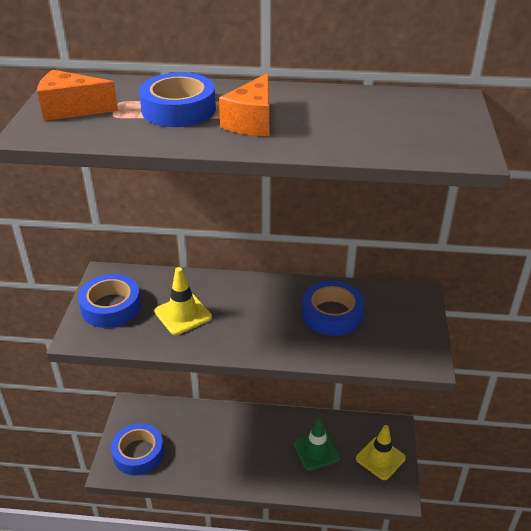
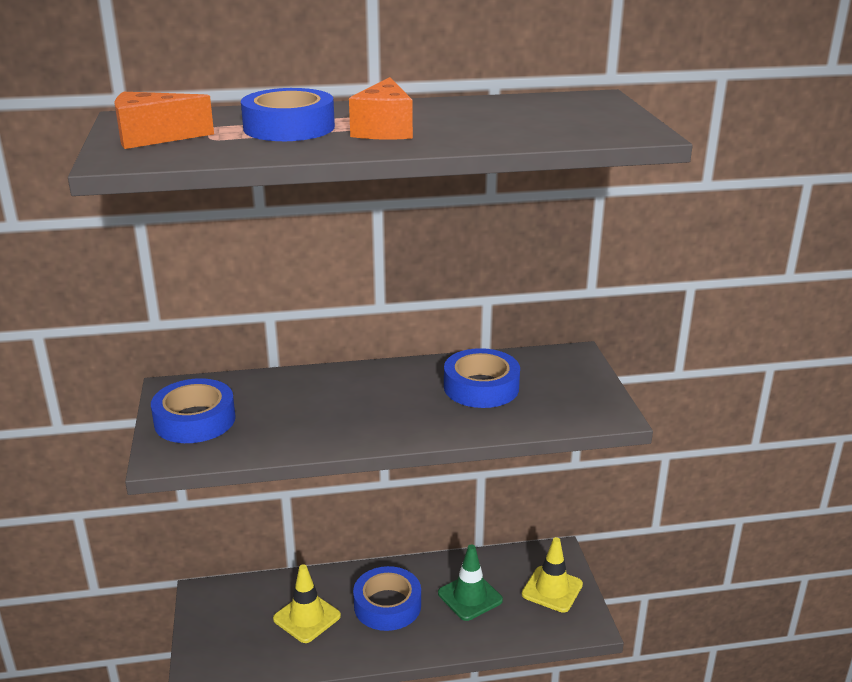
camera: 15 degrees left, 10 degrees down
blue tape [111,423,164,475] -> blue tape moved to [353,566,421,631]
yellow traffic cone [155,267,212,335] -> yellow traffic cone moved to [273,564,341,643]

